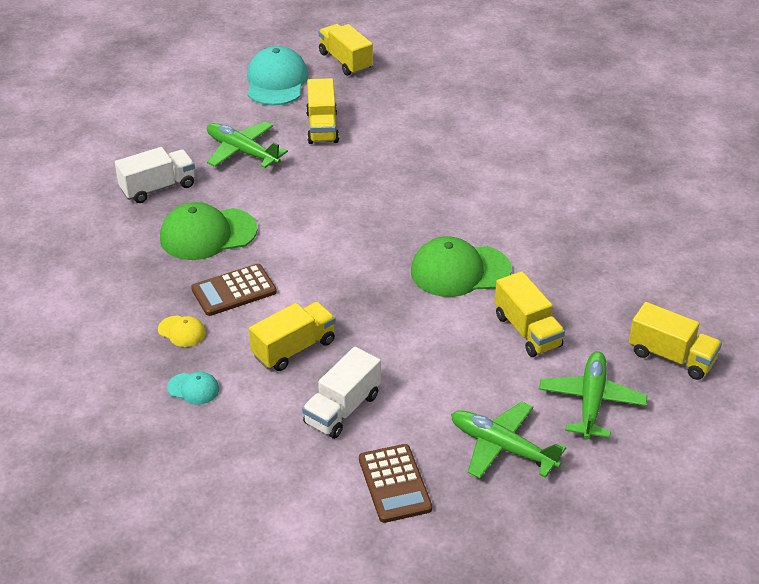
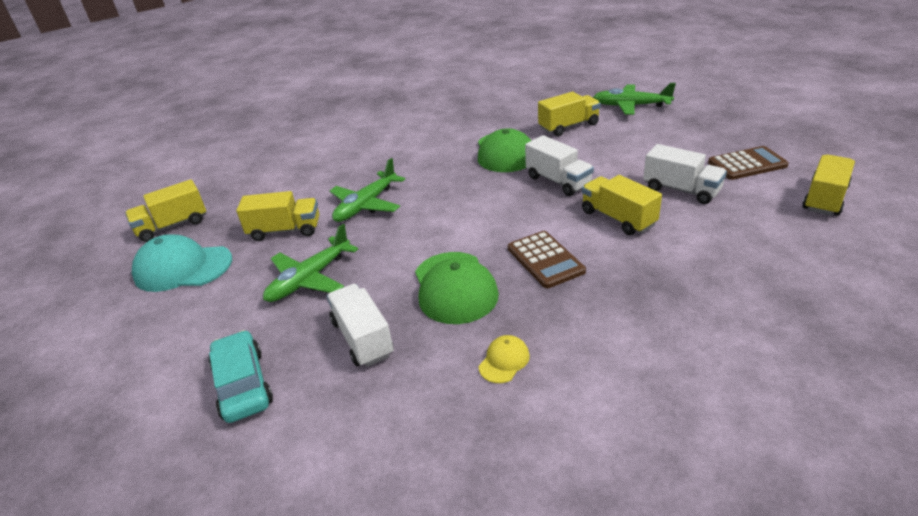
camera: 85 degrees left, 5 degrees down
yellow cap [158,316,206,347] -> yellow cap moved to [479,335,530,383]
turquoise cap [167,372,219,405] -> none
green plane [451,401,566,478] -> green plane moved to [330,158,405,222]
yellow truck [629,302,722,380] -> yellow truck moved to [802,155,855,216]
none -> turquoise car [209,330,273,423]
none -> white truck [525,135,594,196]

